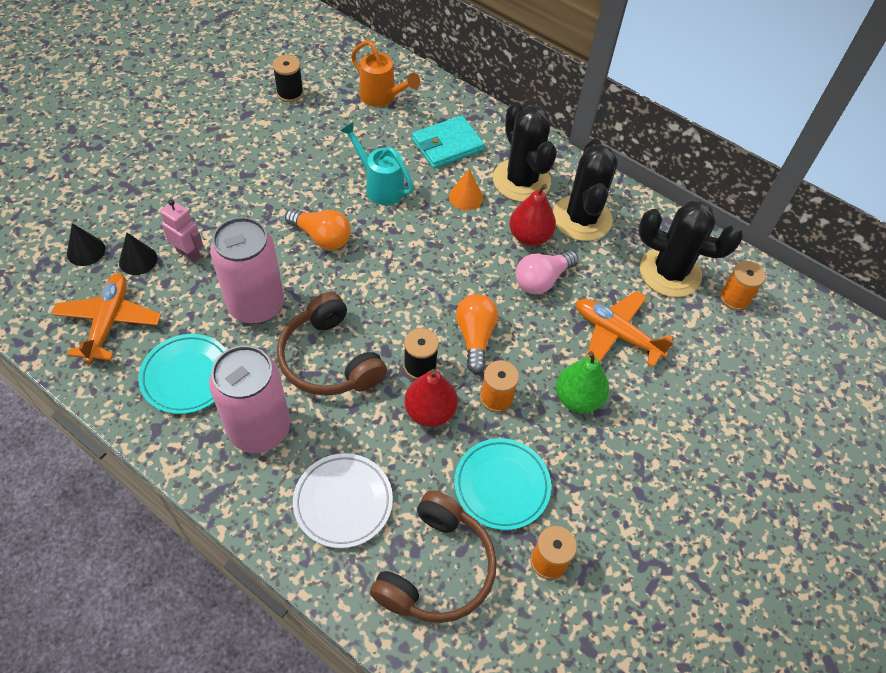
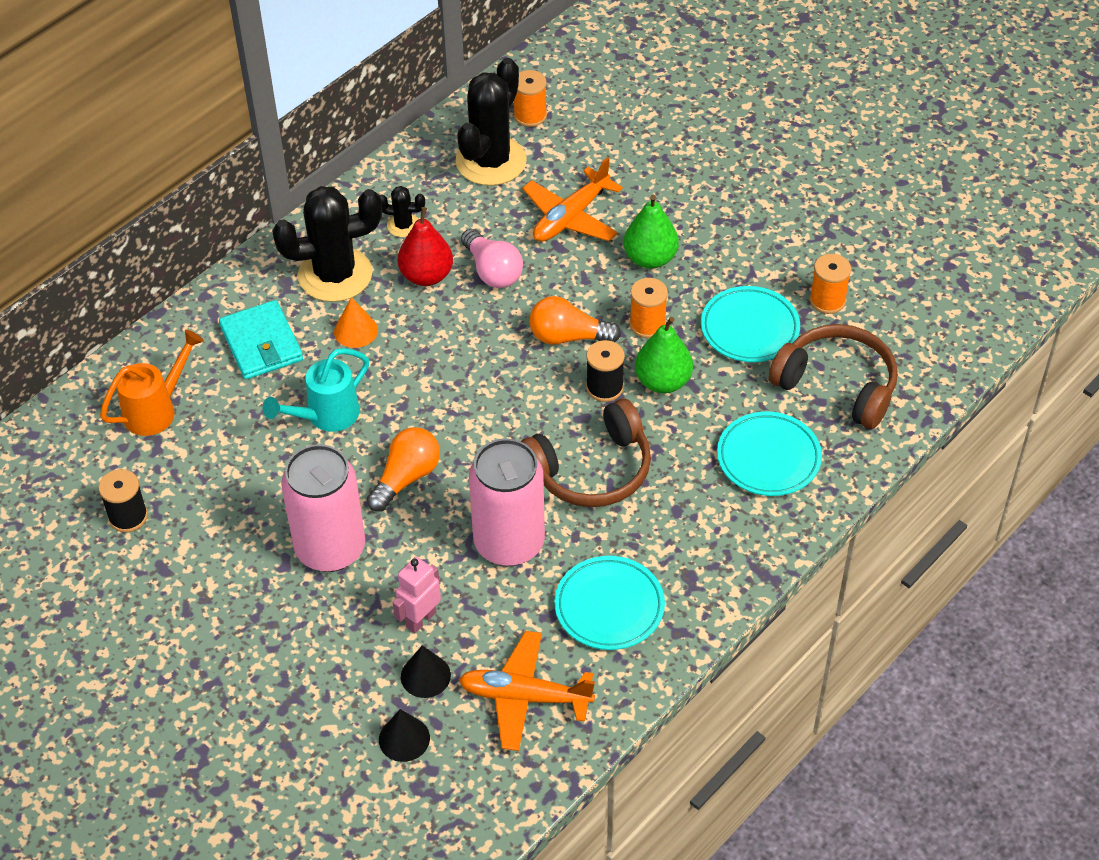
camera: 80 degrees left, 5 degrees down
pink can [209,345,290,453] -> pink can moved to [281,444,365,572]
white plate [293,453,393,548] -> turquoise plate [717,412,822,496]
red pear [404,369,458,427] -> green pear [635,317,693,393]
black cactus [553,139,618,241] -> black cactus [380,186,425,237], size x0.46

